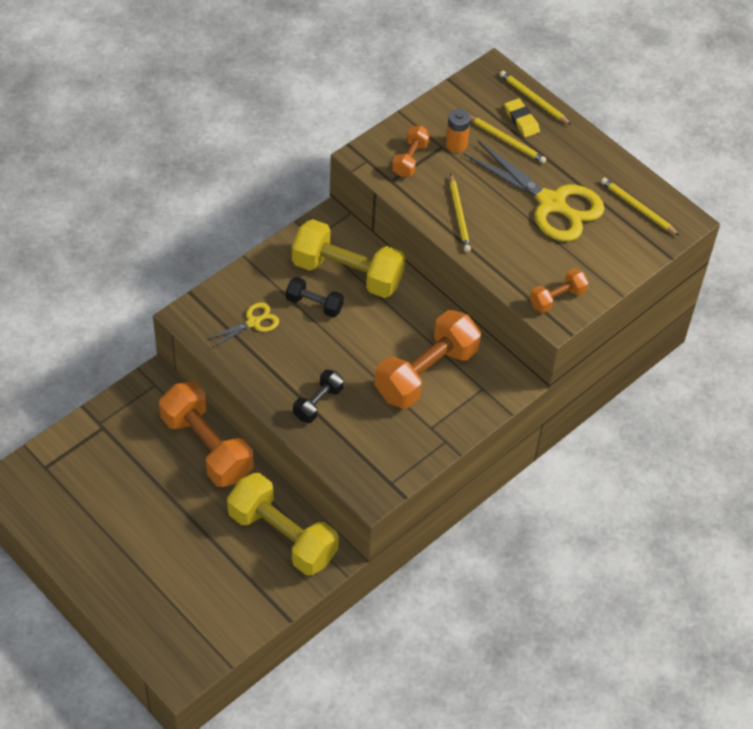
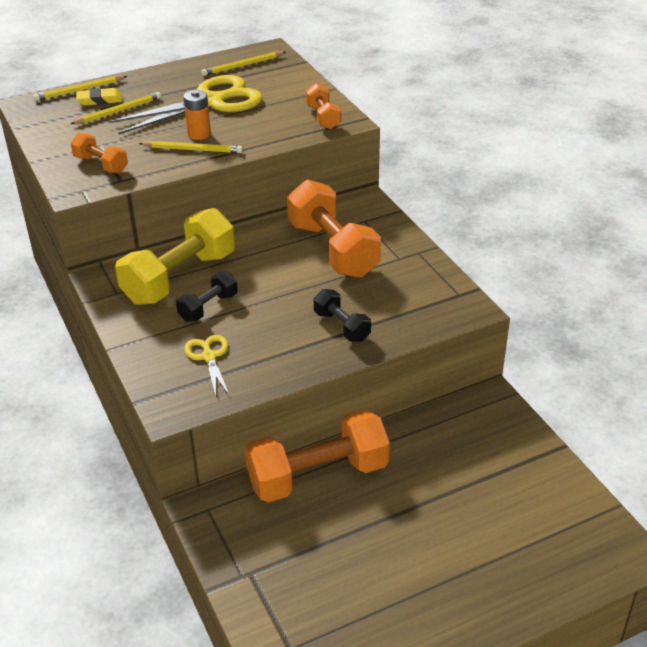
camera: 70 degrees left, 15 degrees down
yellow dumbbell [227,473,339,576] -> none
orange battery [446,109,471,152] -> orange battery moved to [183,90,211,140]

